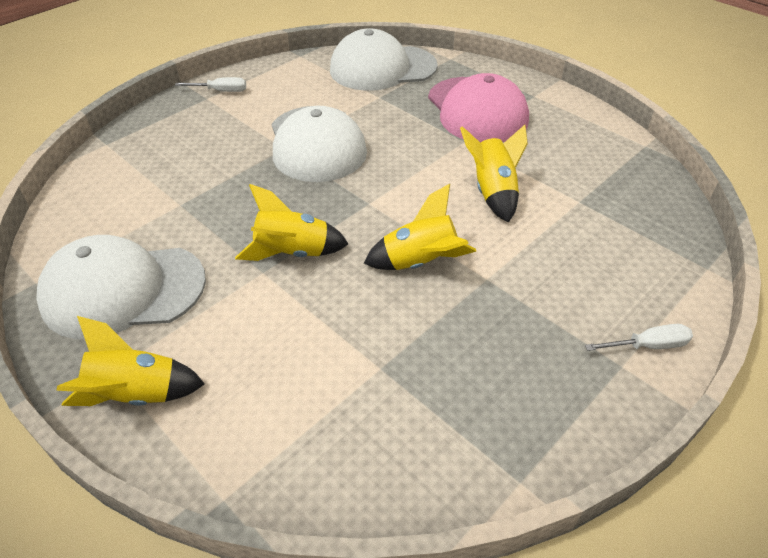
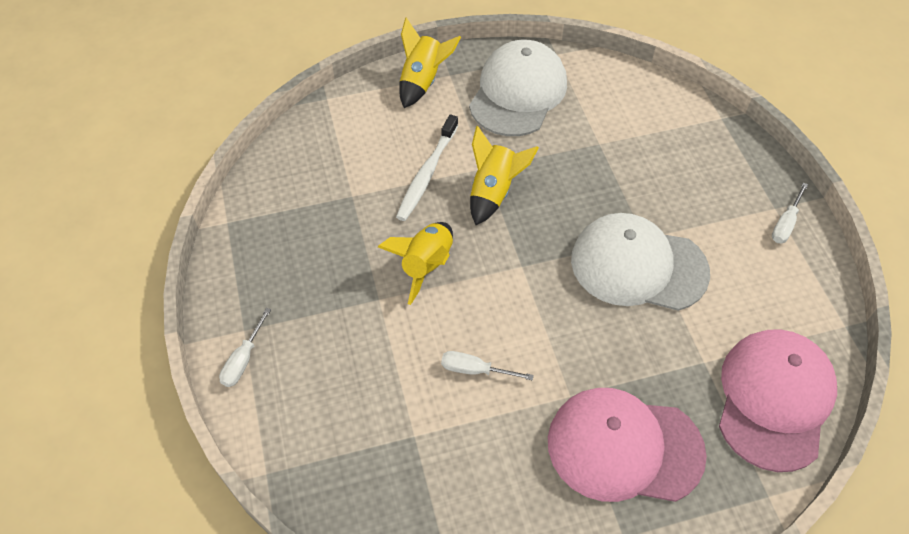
camera: 120 degrees right, 10 degrees up
white cap [330,28,438,91] -> pink cap [719,329,837,472]
yellow rocket [460,125,528,223] -> white screwdriver [441,351,534,380]
none -> white toothbrush [396,114,458,221]

